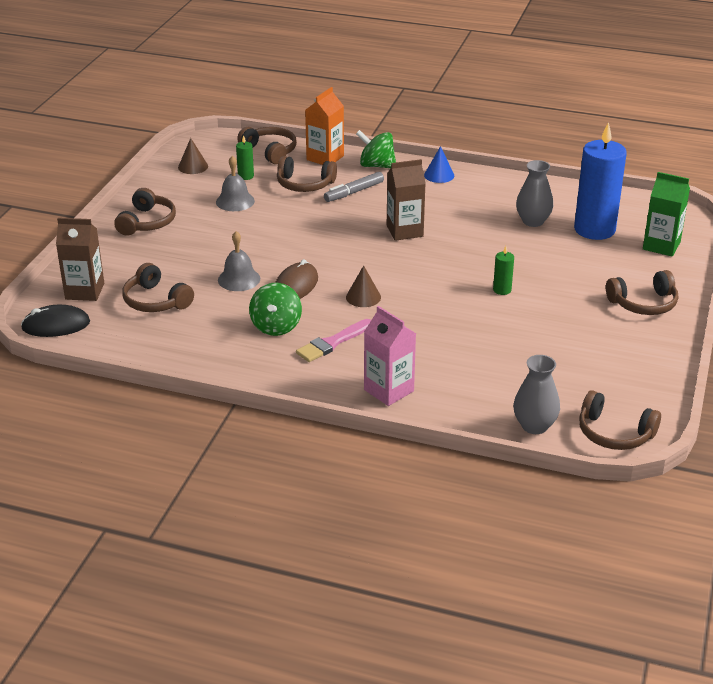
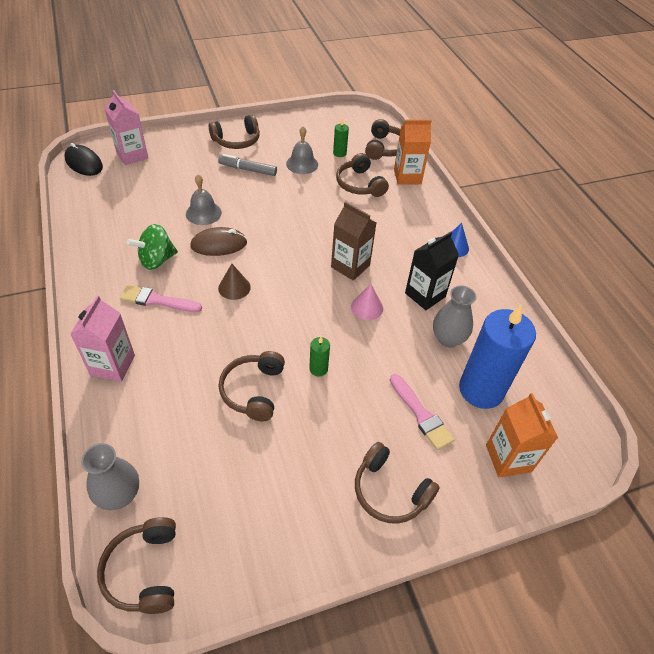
camera: 50 degrees right, 15 degrees up
brown carton [56,218,104,301] -> pink carton [104,90,148,165]
brown headphones [122,263,194,312] -> brown headphones moved to [219,351,285,422]
brown cone [178,138,208,174] -> none
grey marker [324,172,384,202] -> grey marker moved to [218,154,277,176]
green spinning top [356,130,396,168] -> none
green carton [643,172,690,257] -> orange carton [486,393,558,477]
none -> pink cone [351,284,383,320]
none -> pink brush [390,374,454,450]
none -> black carton [405,232,459,310]

